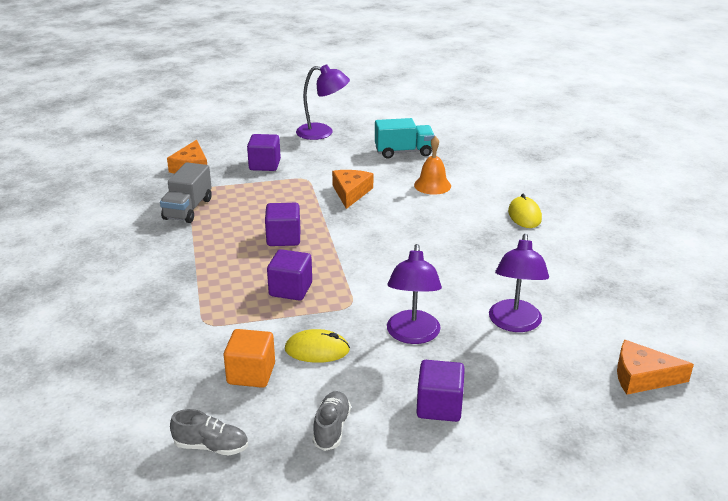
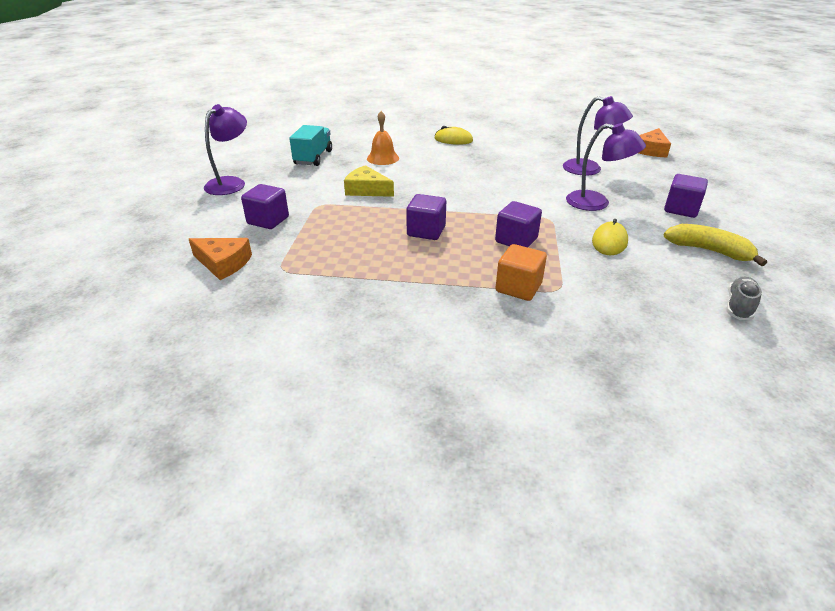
camera: 70 degrees left, 5 degrees up
grey truck [160,162,212,223] -> none
orange cube [224,329,275,388] -> orange cube moved to [495,244,547,301]
grey shoe [313,391,351,451] -> yellow banana [664,224,767,266]
orange cheese [332,170,373,209] -> yellow cheese [344,165,394,197]

